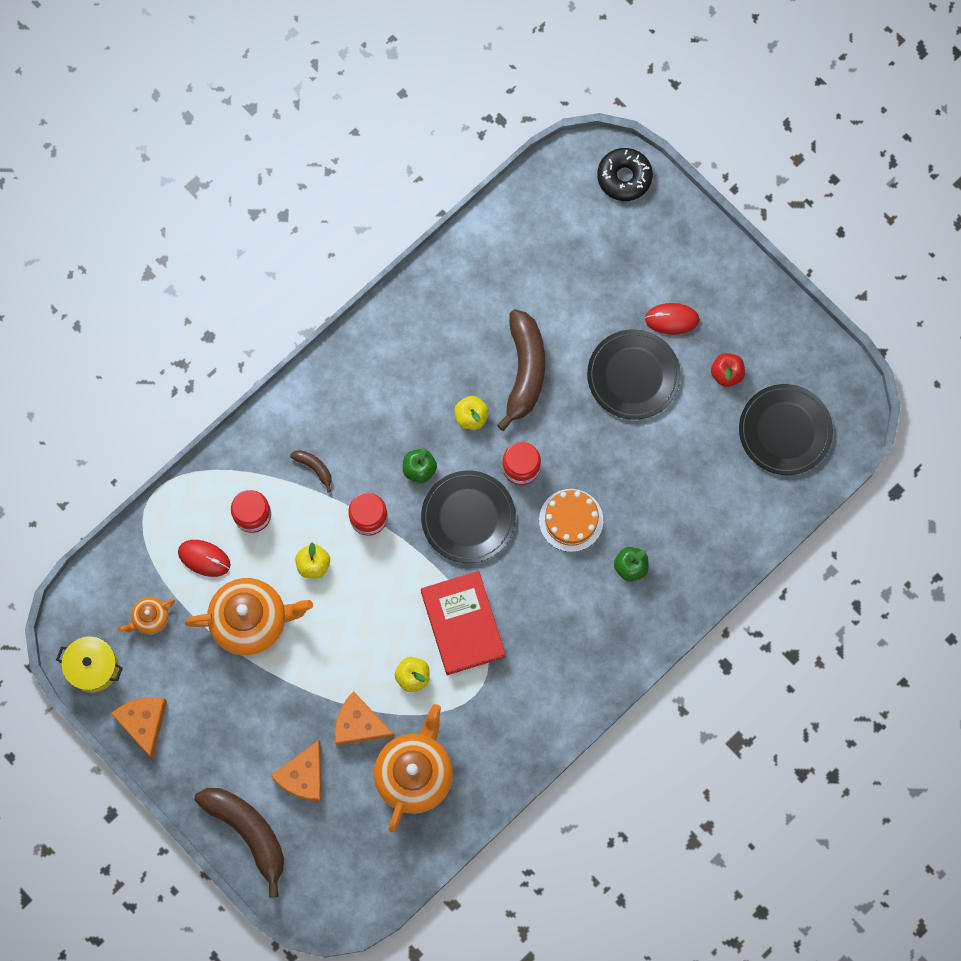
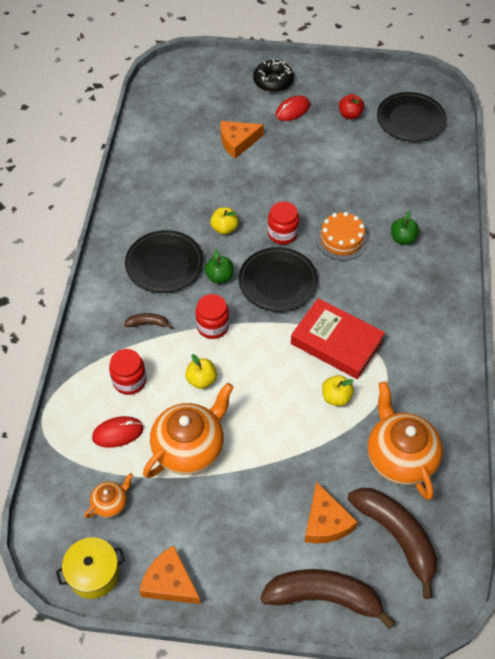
camera: 40 degrees left, 20 degrees down
orange teapot [119,597,175,634] -> orange teapot turned 150 degrees counterclockwise [85,473,133,518]
orange cheese [335,691,395,746] -> orange cheese moved to [221,121,264,159]
brown banana [497,309,545,431] -> brown banana moved to [347,488,437,599]
black plate [587,329,681,420] -> black plate moved to [125,230,203,293]
black donut [597,148,653,201] -> black donut moved to [253,60,294,92]

